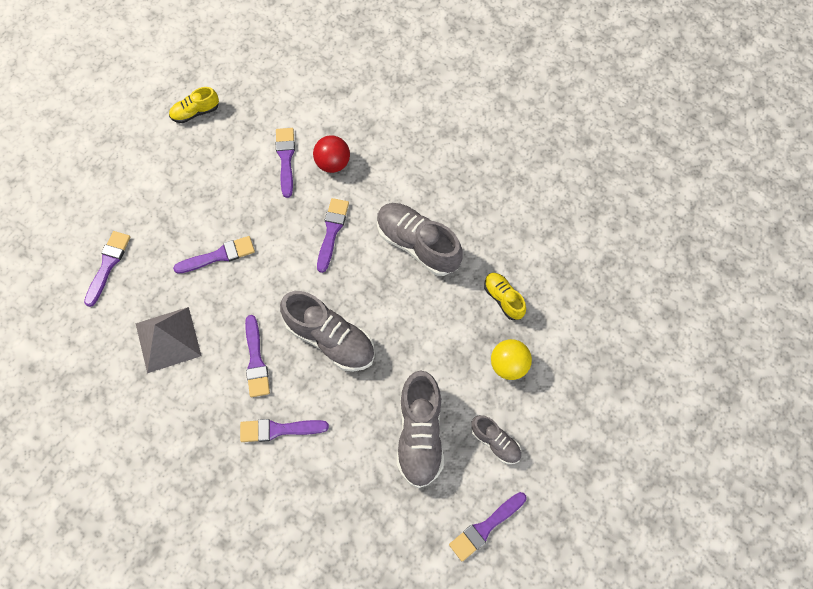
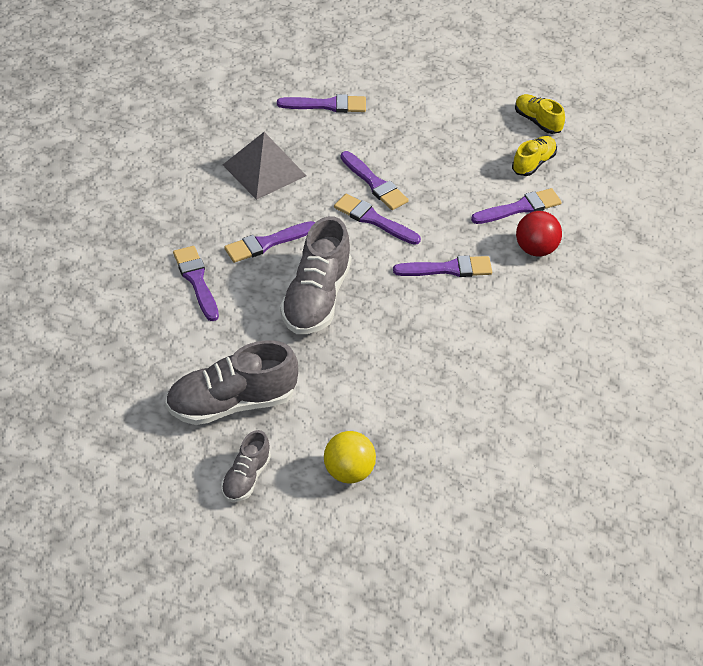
camera: 70 degrees right, 20 degrees down
grey shoe [377,203,463,276] -> none
purple brush [449,492,526,562] -> purple brush moved to [334,194,421,245]
yellow shoe [484,273,526,320] -> yellow shoe moved to [512,136,557,176]

